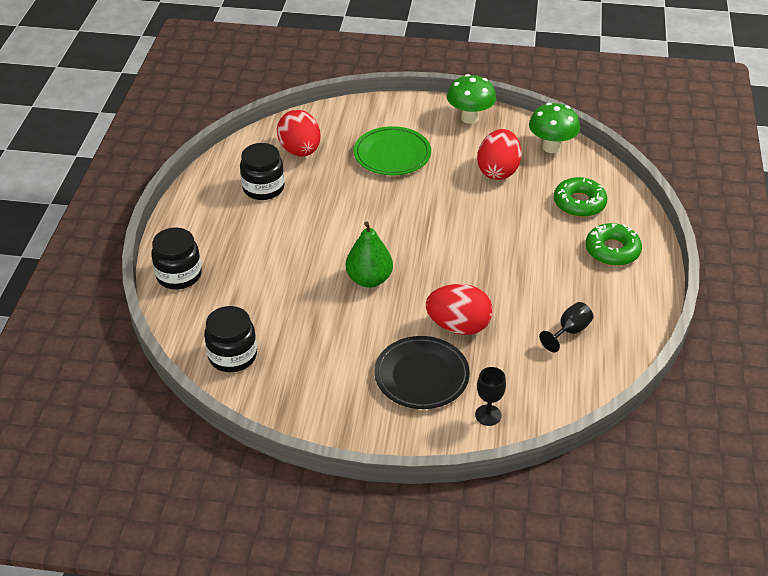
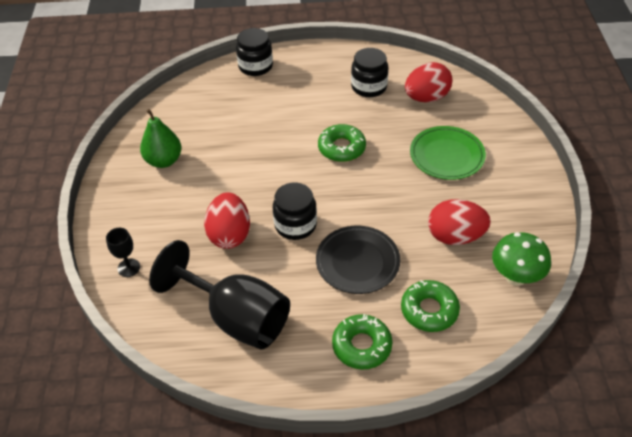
camera: 80 degrees right, 5 degrees up
black jar [204,306,257,372] -> black jar moved to [273,183,317,240]
green pear [346,222,393,288] -> green pear moved to [140,109,182,168]
black plate [374,336,470,409] -> black plate moved to [316,226,400,294]
green mushroom [447,74,496,124] -> none
black goblet [539,302,593,352] -> black goblet [149,240,290,350], size x2.42
none -> green donut [318,124,366,162]

